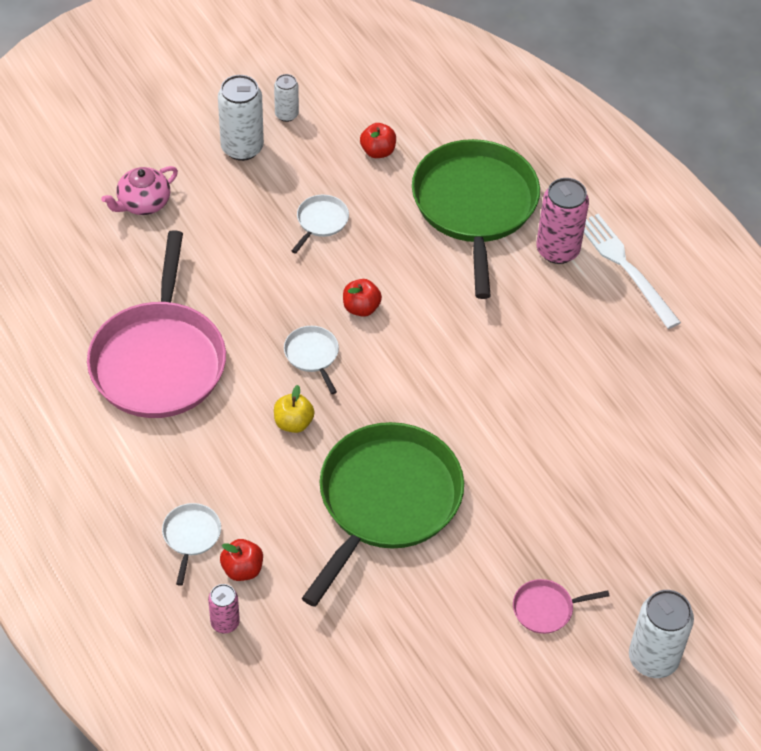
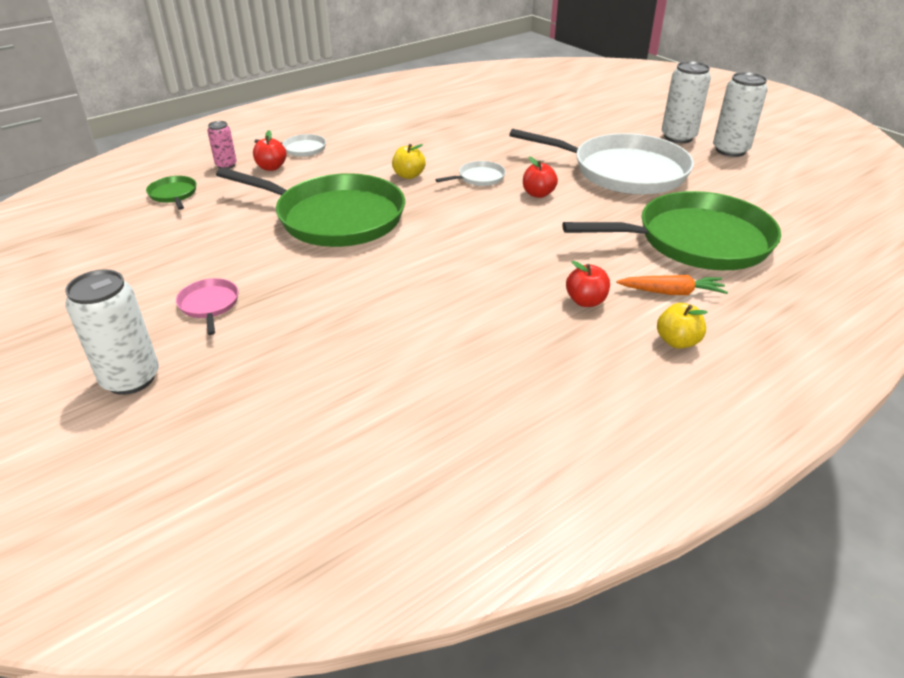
camera: 85 degrees right, 15 degrees down
pink pan [87,230,226,418] -> none
pink teapot [101,166,178,215] -> none
white can [274,74,299,122] -> white can [713,72,768,157], size x1.77
white pan [292,195,349,253] -> white pan [509,129,694,195], size x2.48
red apple [360,123,396,158] -> red apple moved to [566,261,610,307]
pink can [536,178,589,264] -> orange carrot [617,275,728,295]
white fork [584,214,681,329] -> yellow apple [657,303,708,349]
none -> green pan [146,176,197,210]

